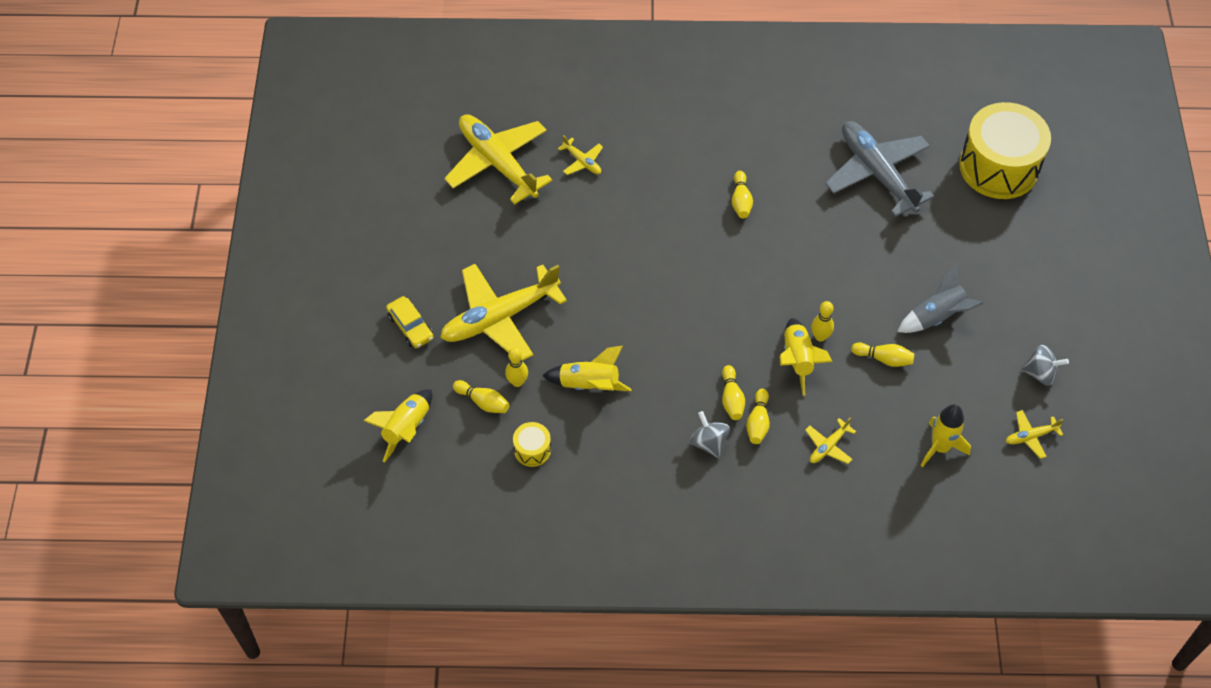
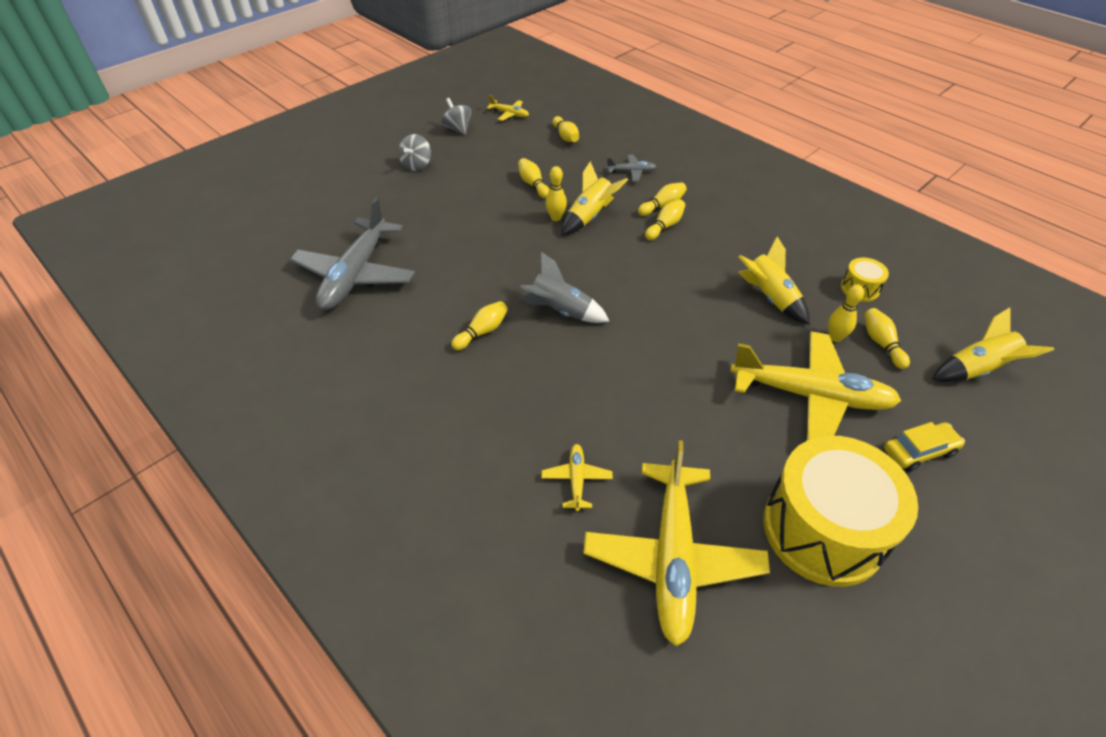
camera: 135 degrees left, 10 degrees down
yellow car [386,296,434,348] -> yellow car turned 60 degrees clockwise [884,422,965,471]
grey spinning top [690,411,730,459] -> grey spinning top moved to [398,134,431,171]
yellow plane [805,418,856,464] -> grey plane [606,155,657,182]
grey rocket [897,265,984,333] -> grey rocket moved to [519,252,609,323]
yellow rocket [921,404,971,467] -> yellow bowling pin [552,116,579,142]
yellow drum [959,102,1051,199] -> yellow drum moved to [763,435,918,587]

